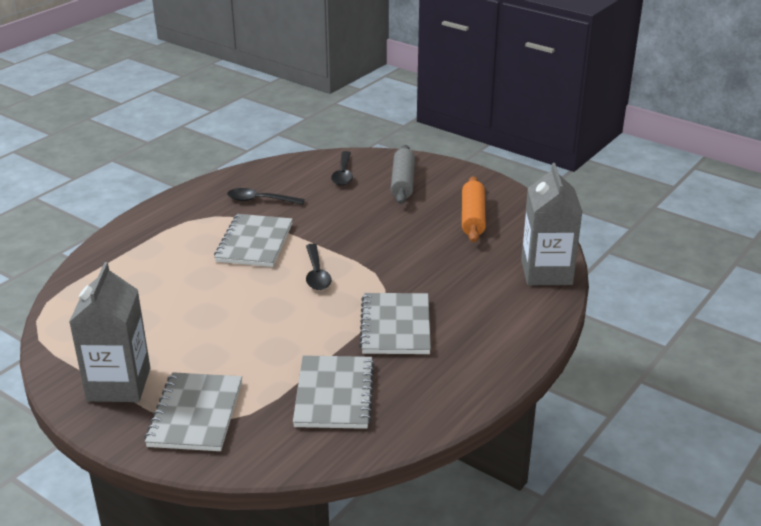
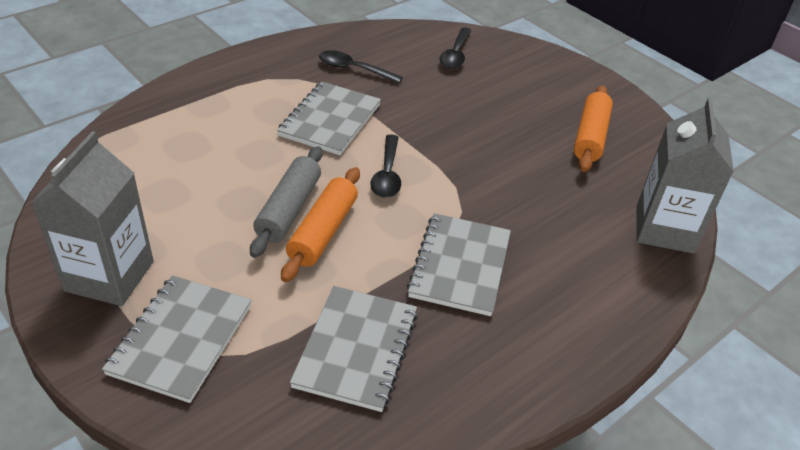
camera: 10 degrees right, 10 degrees up
grey rolling pin [391,145,415,204] -> grey rolling pin moved to [250,146,323,258]
none -> orange rolling pin [281,167,360,282]

